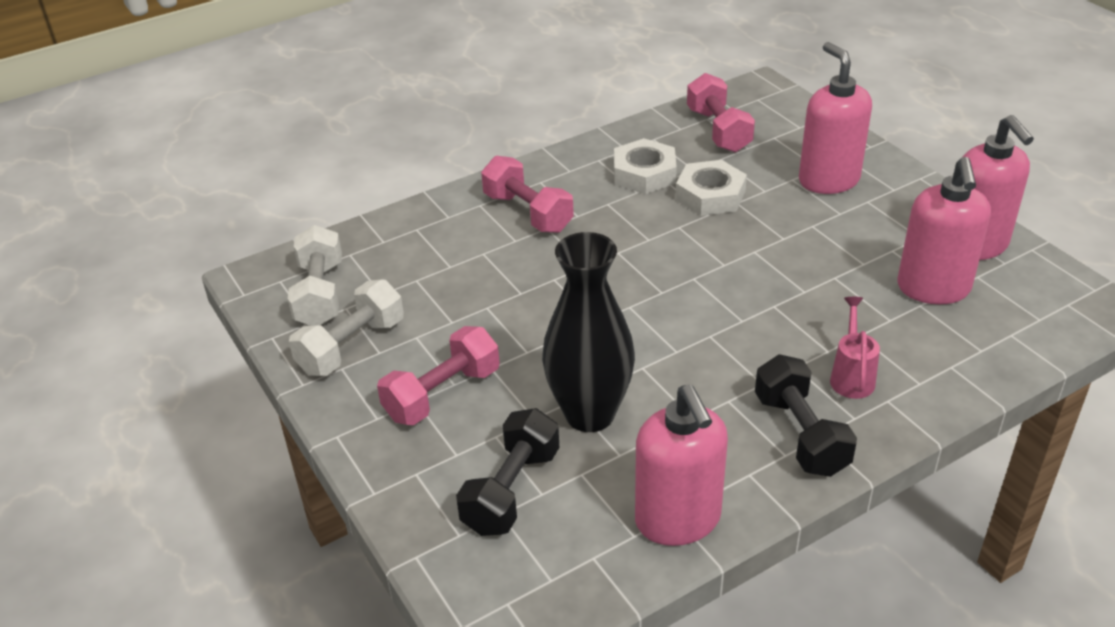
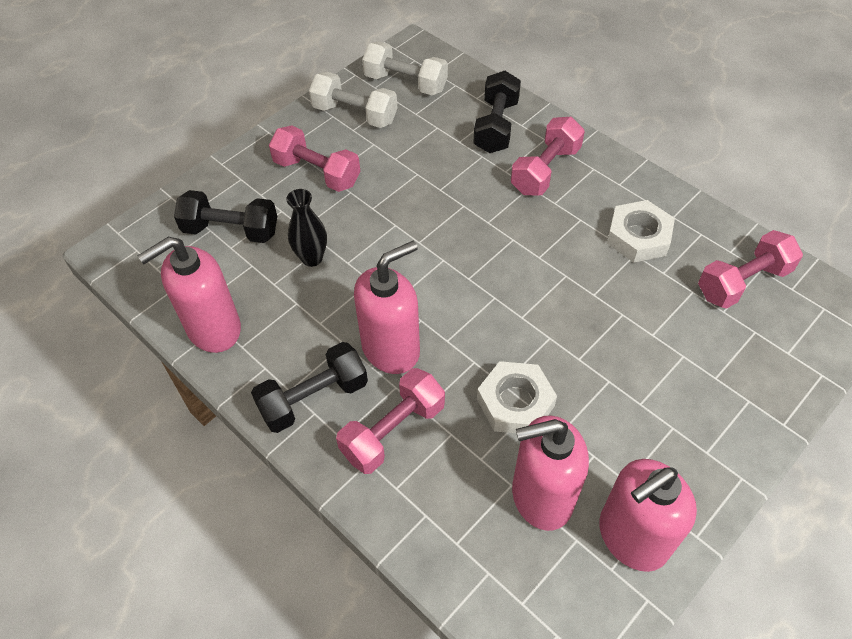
camera: 75 degrees right, 15 degrees up
white dumbbell [288,225,342,326] -> white dumbbell turned 45 degrees clockwise [362,42,448,95]
black vase [542,232,635,432] -> black vase [286,189,327,267], size x0.55
white nut [675,160,747,216] -> white nut moved to [477,361,557,434]
pink soap dispenser [799,42,872,194] -> pink soap dispenser moved to [354,241,420,374]
pink watering can [830,297,880,399] -> pink dumbbell [336,368,445,474]
none -> black dumbbell [473,70,521,153]

